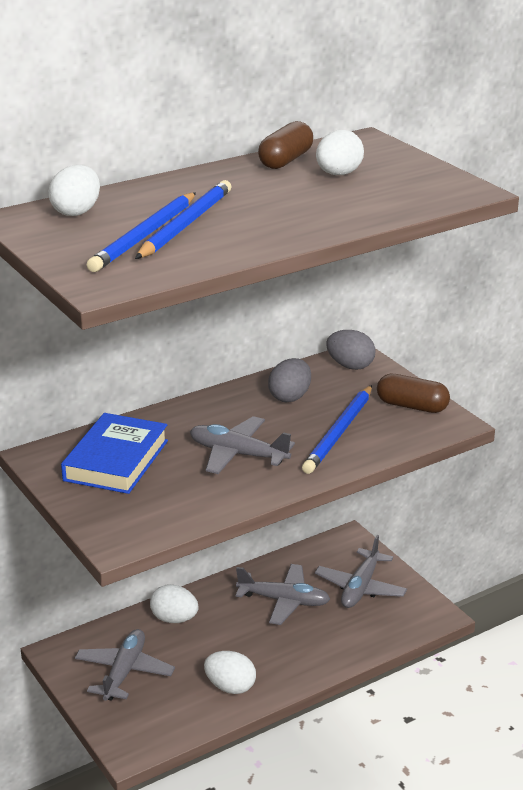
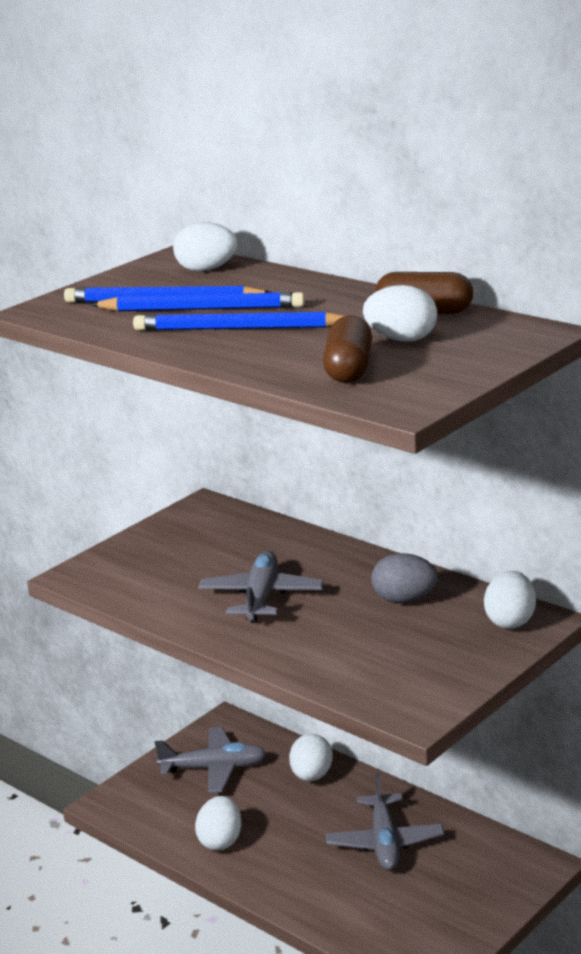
camera: 75 degrees right, 5 degrees down
blue book [61,413,168,494] -> none
blue pencil [302,385,372,474] -> blue pencil moved to [133,312,345,331]
grey plane [315,535,407,608] -> none
grey egg [326,330,375,370] -> white egg [484,571,536,629]
brown capsule [377,374,450,413] -> brown capsule moved to [323,315,372,383]

